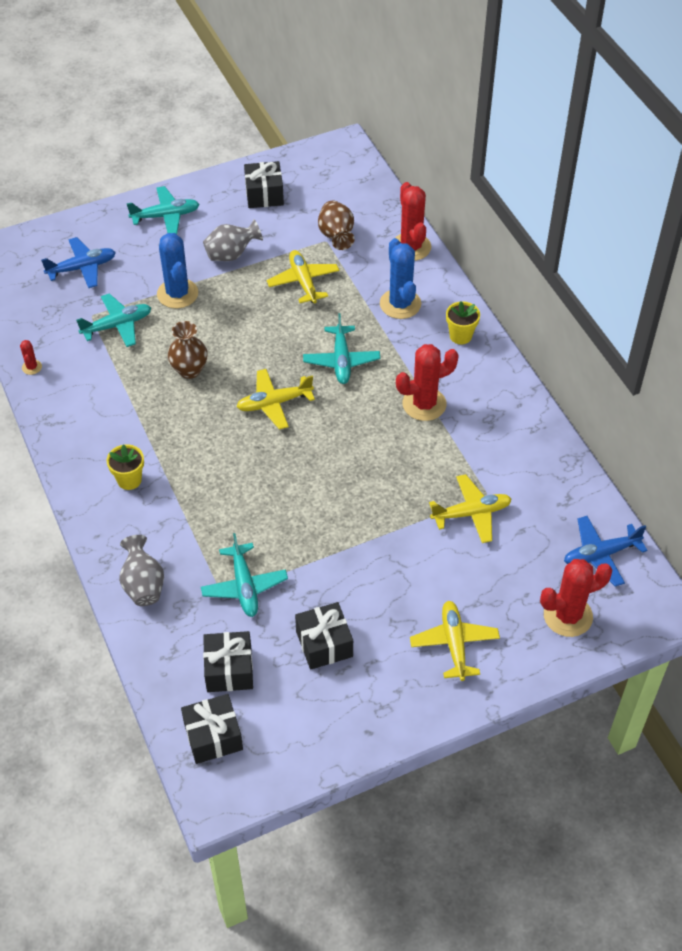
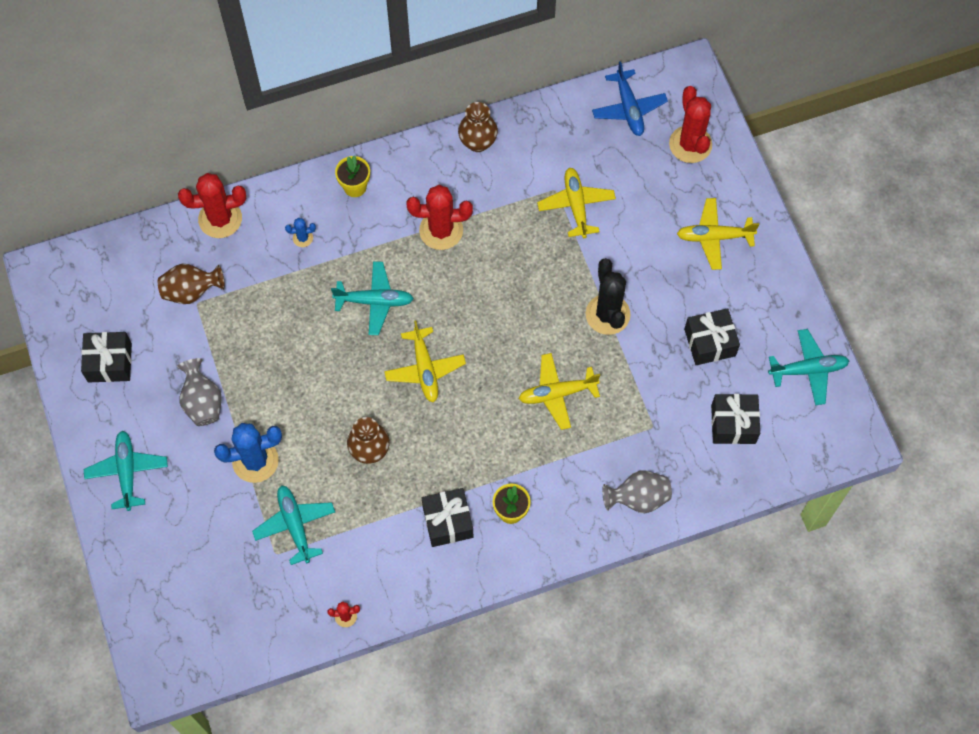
camera: 85 degrees left, 15 degrees up
blue plane [41,237,116,288] -> none
black gift [181,694,243,764] -> black gift moved to [422,488,473,547]
turquoise plane [201,533,288,617] -> turquoise plane moved to [768,329,849,405]
yellow plane [267,250,339,303] -> yellow plane moved to [519,353,600,430]
blue cactus [380,238,421,319] -> blue cactus [285,218,316,247], size x0.46
red cactus [396,344,459,421] -> red cactus turned 75 degrees counterclockwise [407,185,473,250]
none -> brown vase [458,102,498,152]
none -> black cactus [586,258,631,335]

